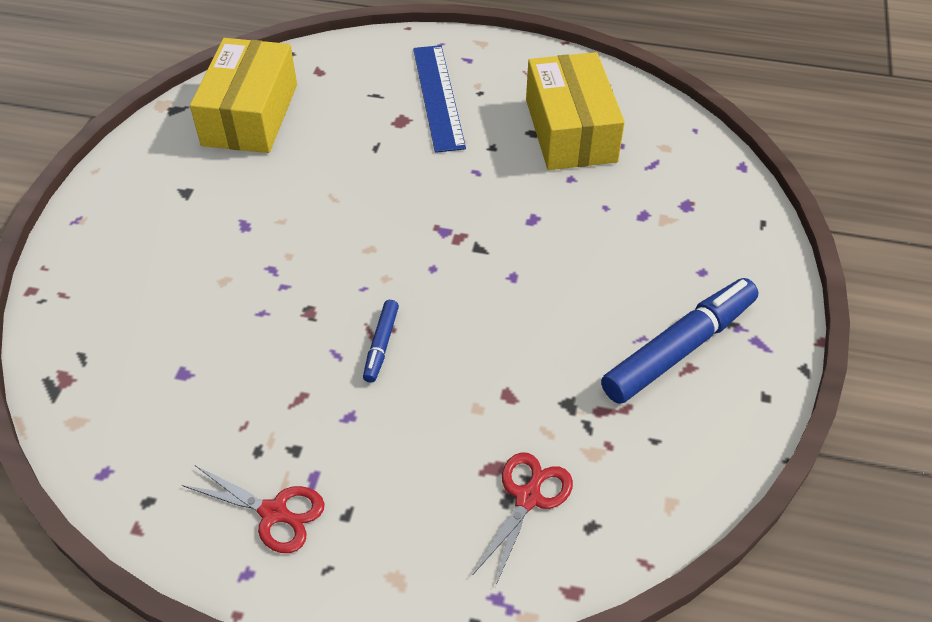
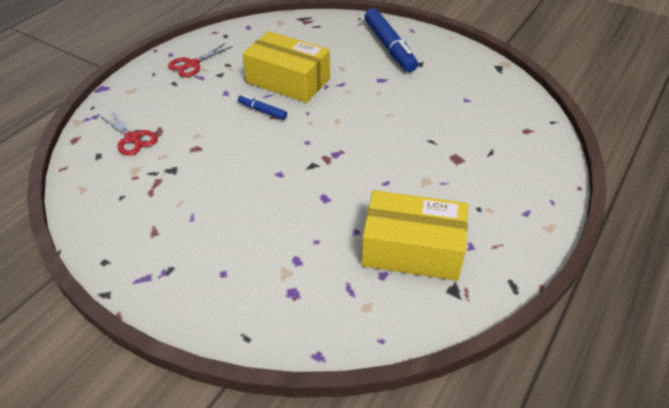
camera: 110 degrees right, 5 degrees down
yellow box [190,38,297,153] -> yellow box moved to [243,31,330,103]
blue ruler [413,45,466,153] -> none
blue marker [601,278,759,404] -> blue marker moved to [365,8,418,72]

